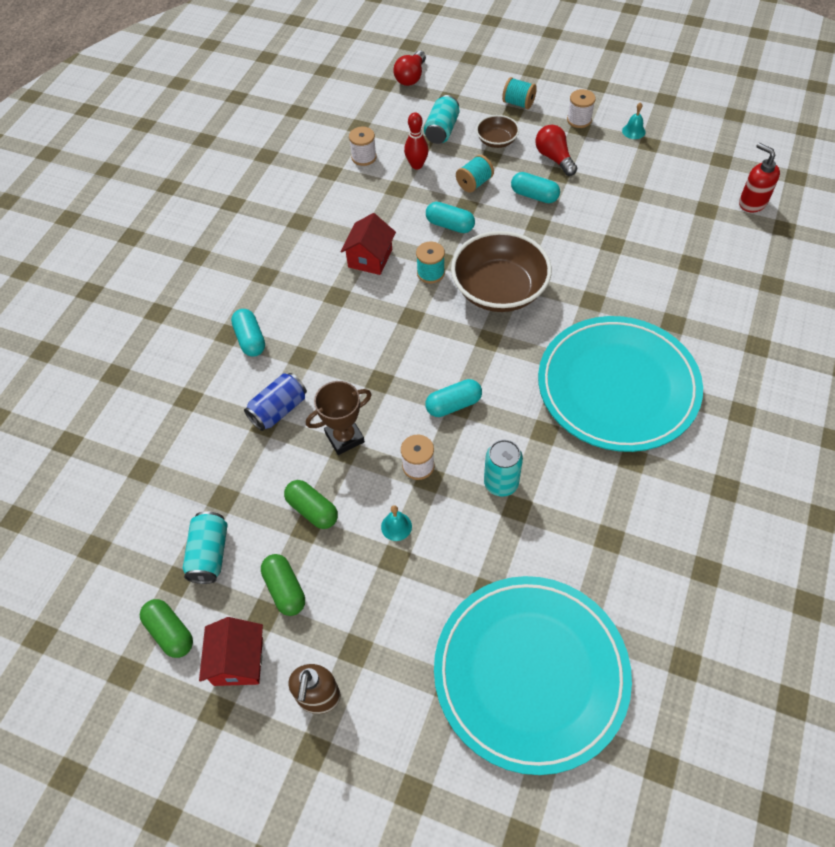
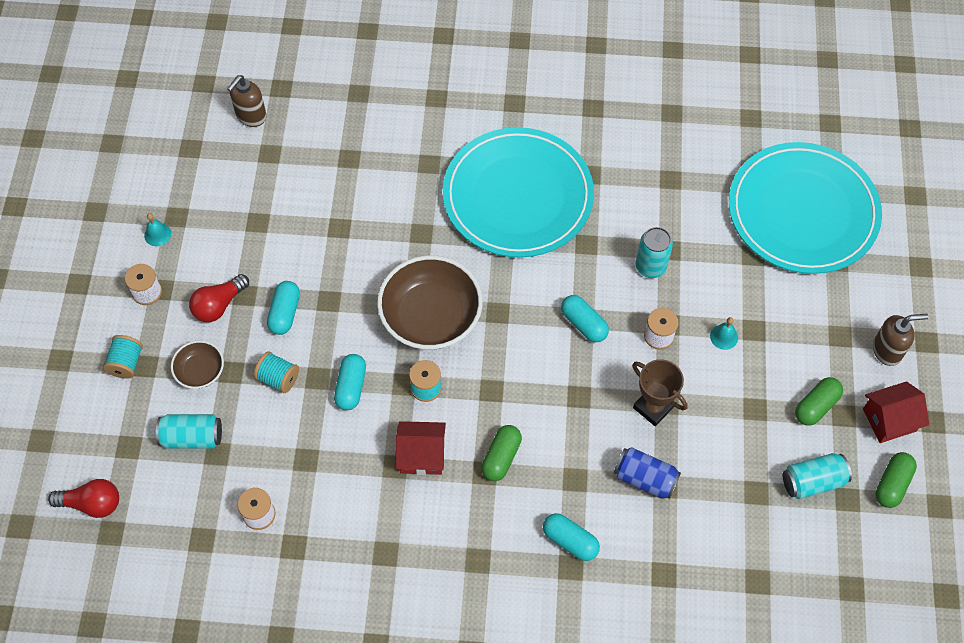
camera: 110 degrees left, 5 degrees up
turquoise capsule [231,309,265,357] -> turquoise capsule turned 75 degrees clockwise [543,513,600,561]
green capsule [284,480,338,529] -> green capsule moved to [481,425,522,481]
red bowling pin [404,112,429,169] -> none
red soap dispenser [739,143,780,212] -> brown soap dispenser [227,75,267,127]

